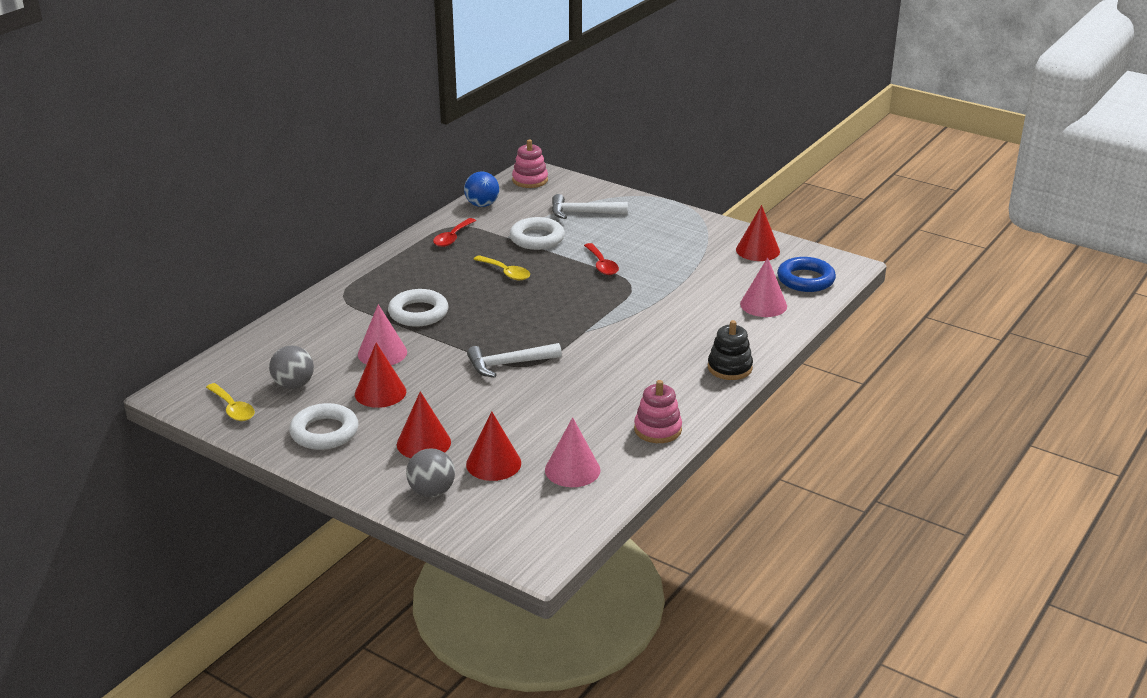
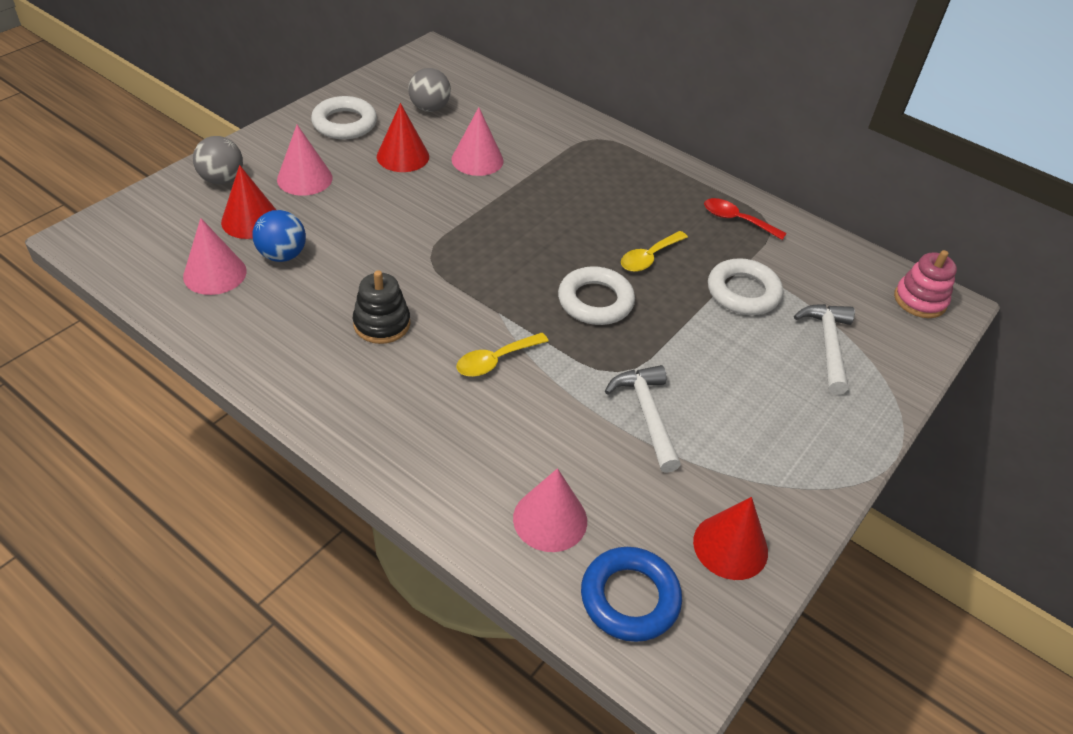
camera: 90 degrees right, 15 degrees up
yellow spoon [206,383,255,421] -> yellow spoon moved to [456,333,549,377]
white ring [388,289,448,327] -> white ring moved to [558,266,635,325]
red cone [397,391,451,458] -> pink cone [277,125,332,196]
blue ball [464,171,499,207] -> blue ball moved to [252,210,306,262]
white hammer [467,343,562,378] -> white hammer moved to [605,365,681,473]
red spoon [584,243,619,275] -> none
pink stacking toy [634,380,682,443] -> none
black stacking toy [708,320,753,380] -> black stacking toy moved to [353,270,410,344]

